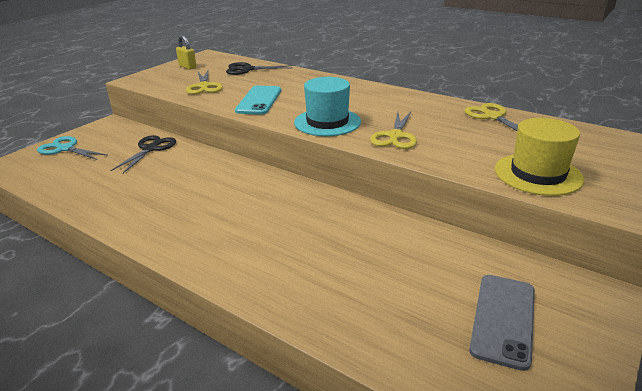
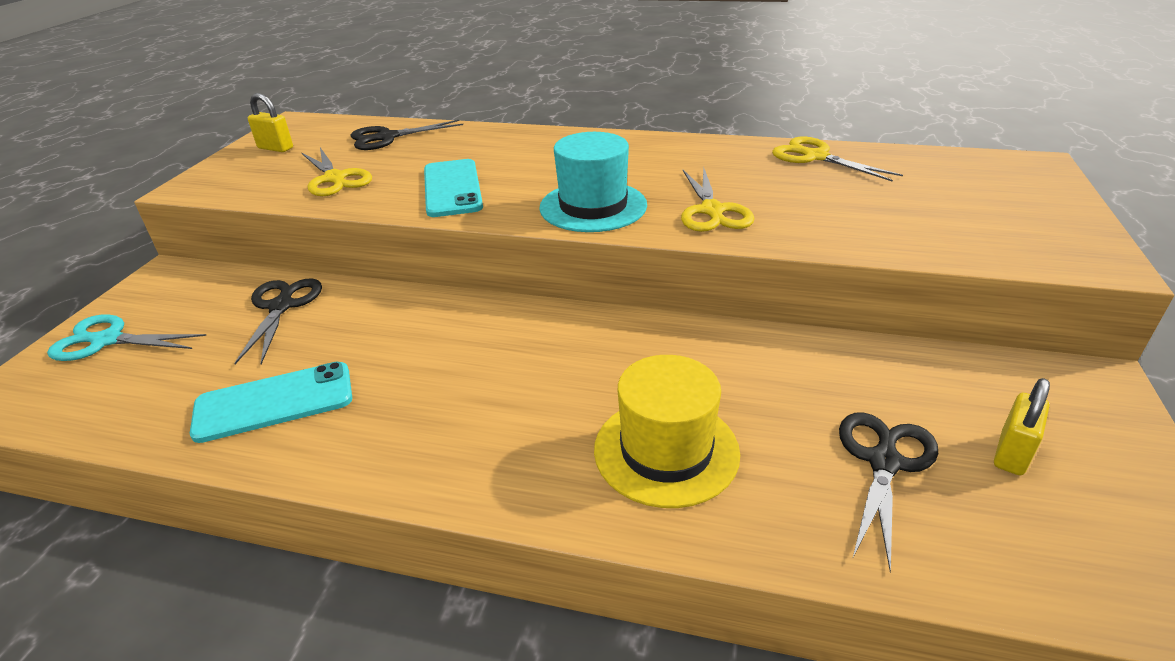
camera: 20 degrees left, 5 degrees up
grey phone [469,275,535,371] -> yellow padlock [994,378,1050,475]
yellow hat [495,118,584,196] -> yellow hat moved to [594,355,740,508]
none -> turquoise phone [190,362,352,443]
none -> black scissors [839,412,938,572]

